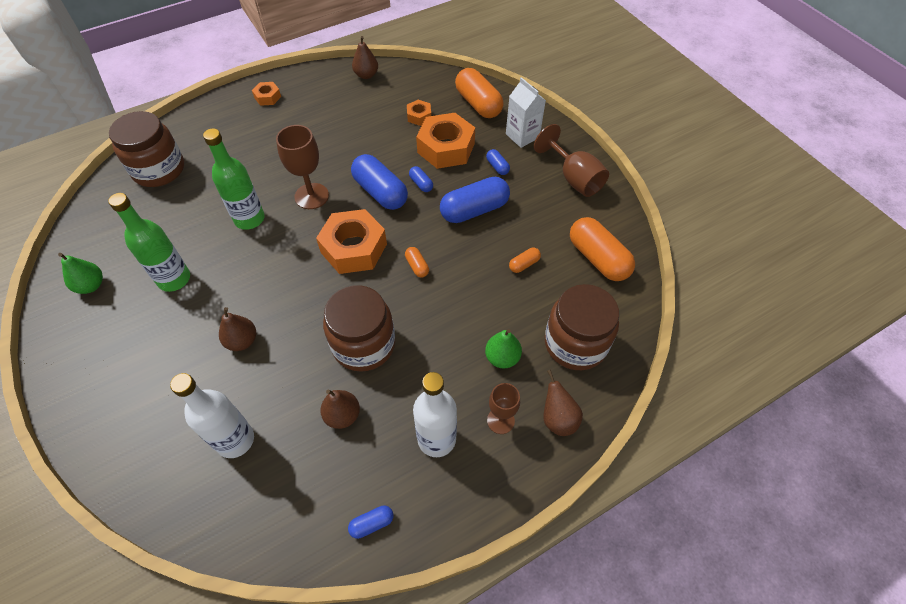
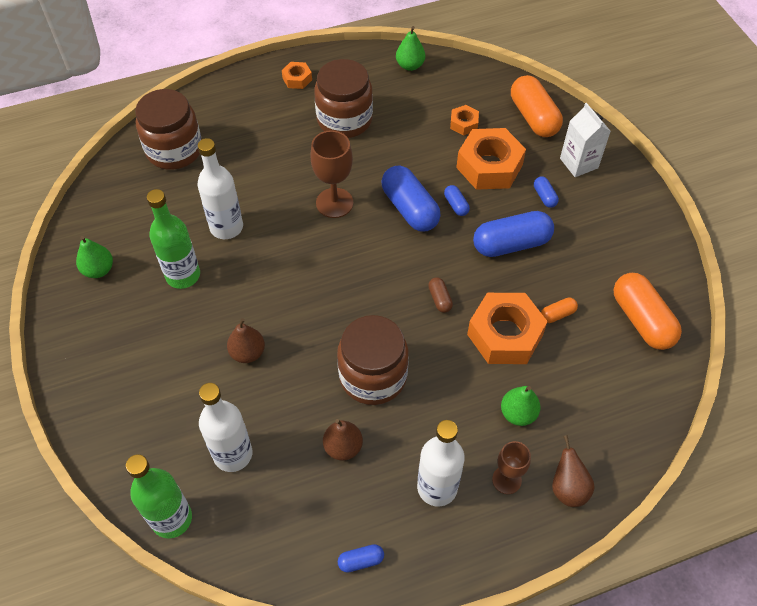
camera: 10 degrees right, 0 degrees up
green bottle [203,128,265,230] -> green bottle moved to [126,454,192,538]
orange nut [316,209,387,274] -> orange nut moved to [467,293,548,364]
brown pear [352,36,378,79] -> green pear [396,26,425,71]
orange capsule [405,247,429,277] -> brown capsule [428,277,453,313]
brown goblet [534,124,609,197] -> none
brown jar [545,284,619,370] -> brown jar moved to [314,59,373,138]
none -> white bottle [198,138,243,239]

